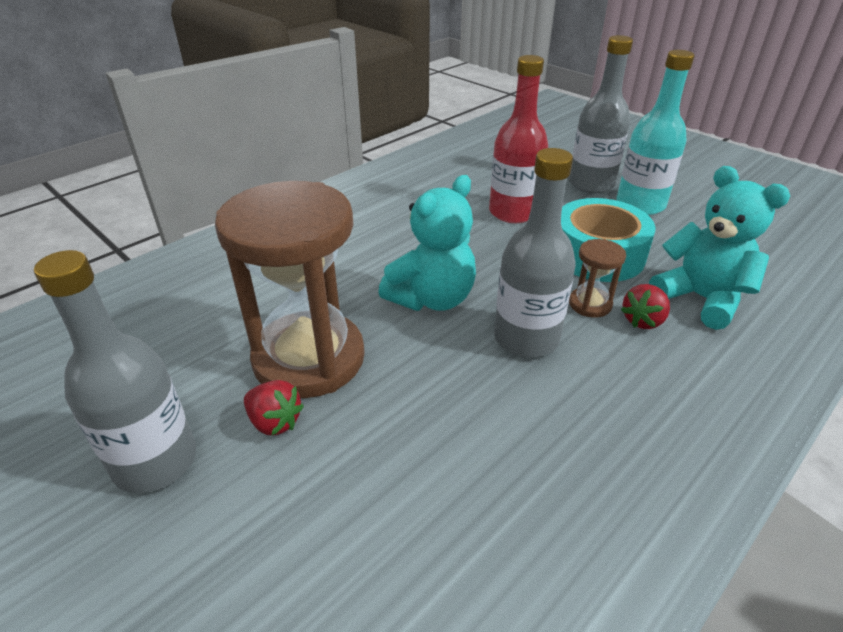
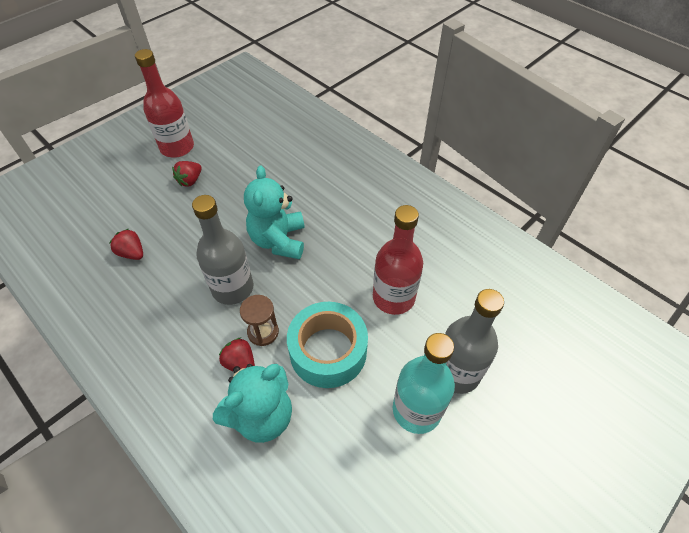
camera: 90 degrees right, 15 degrees up
grey bottle [34,250,196,493] -> red bottle [135,49,194,158]
brown hourglass [215,181,365,398] -> none
turquoise teddy bear [378,175,476,311] -> turquoise teddy bear turned 45 degrees clockwise [244,165,304,259]
none -> red strawberry [109,229,143,260]

